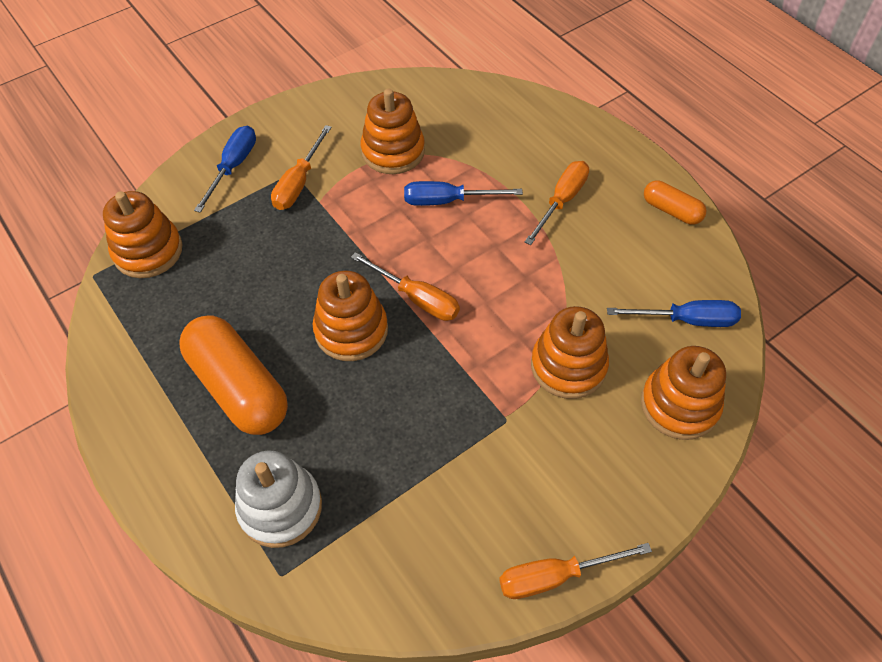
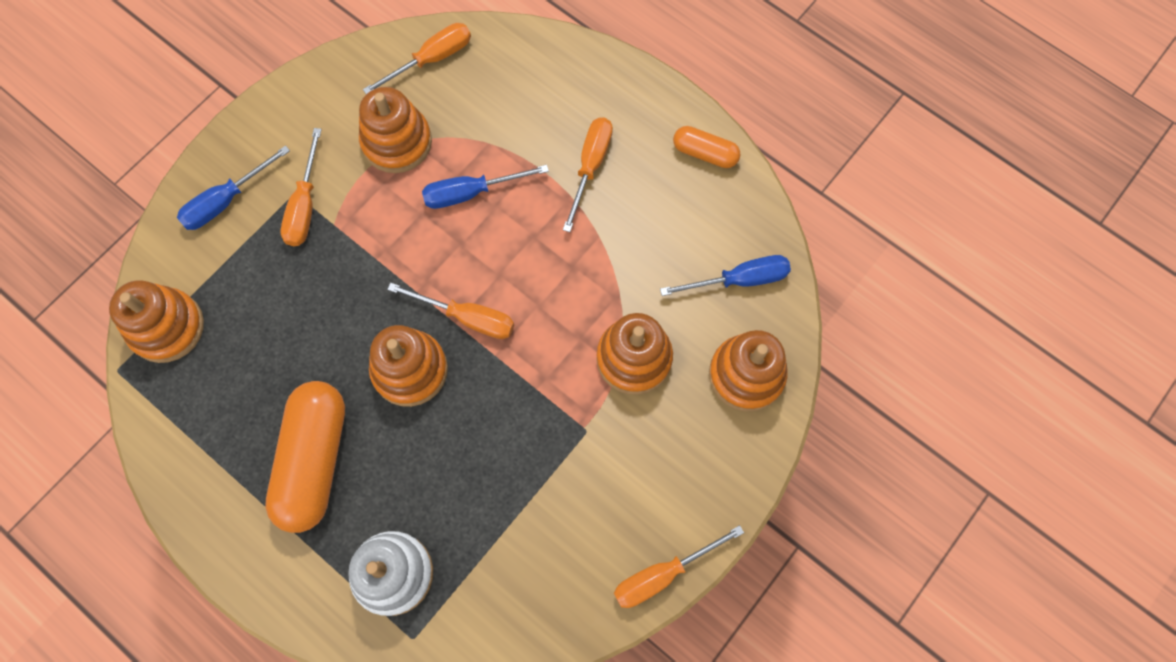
camera: 15 degrees left, 15 degrees up
orange capsule [179,315,288,435] -> orange capsule turned 60 degrees clockwise [265,381,345,533]
blue screwdriver [194,126,256,213] -> blue screwdriver turned 135 degrees counterclockwise [177,145,290,230]
none -> orange screwdriver [363,23,471,94]

